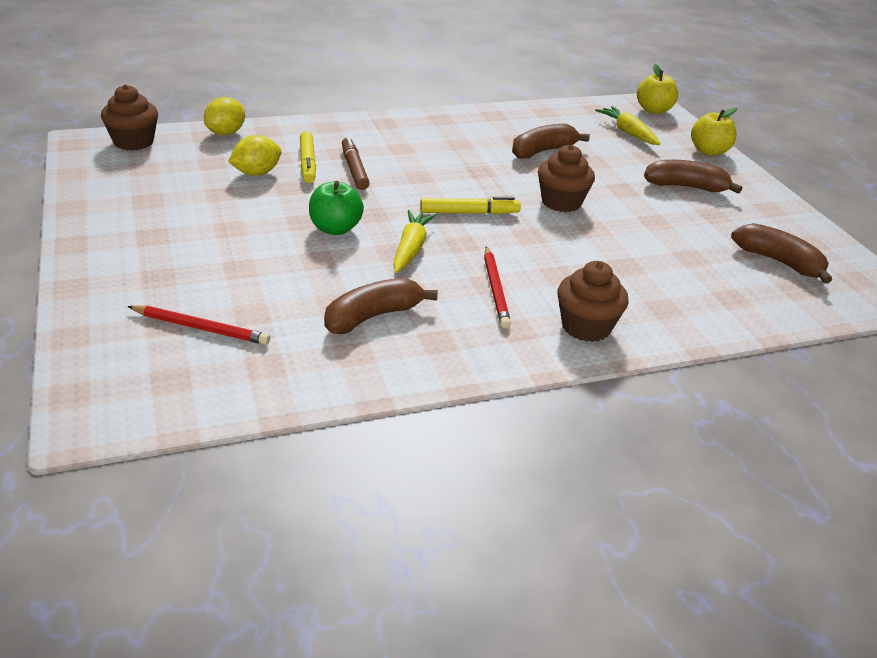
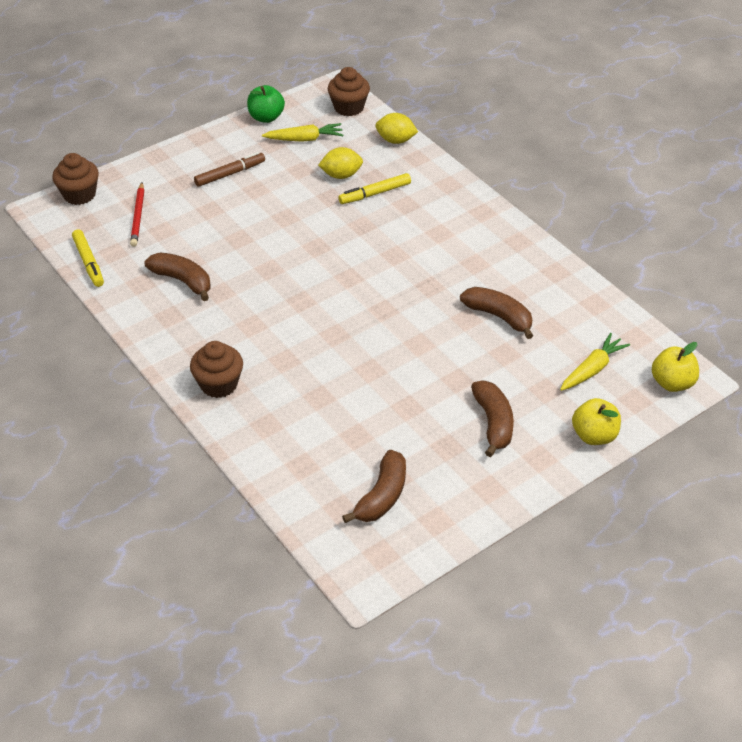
camera: 75 degrees right, 10 degrees up
yellow lemon [228,135,282,176] -> yellow lemon turned 45 degrees counterclockwise [318,147,363,179]
green apple [309,181,364,235] -> green apple moved to [247,85,285,123]
brown marker [342,136,369,190] -> brown marker moved to [194,152,265,187]
yellow carrot [393,210,436,273] -> yellow carrot moved to [262,123,343,142]
yellow marker [420,197,521,214] -> yellow marker moved to [72,229,104,287]
red pencil [484,246,511,329] -> none
brown cupcake [538,145,595,212] -> brown cupcake moved to [52,153,99,205]

